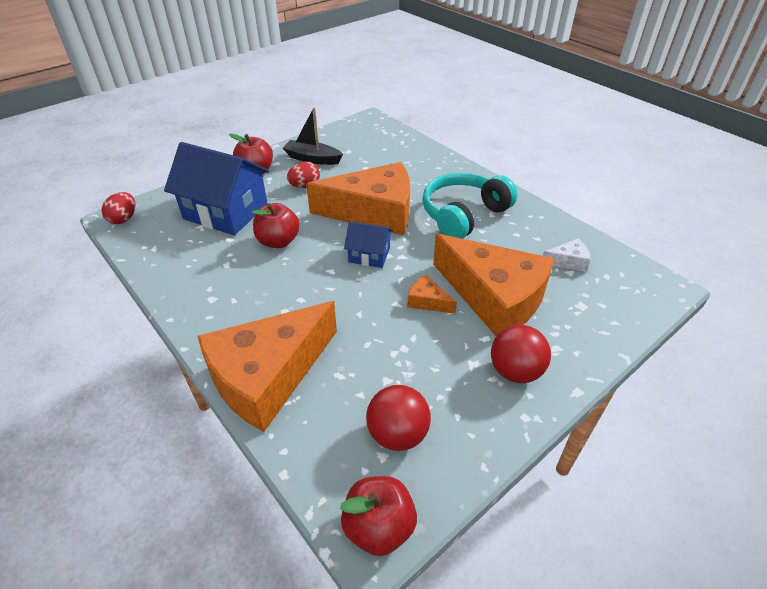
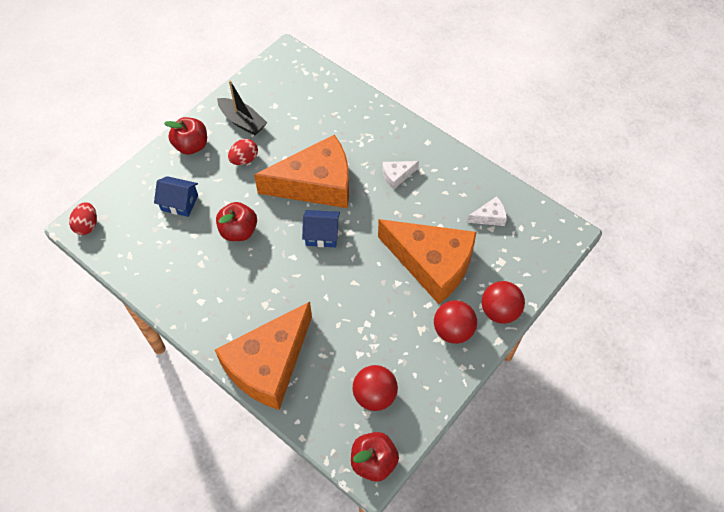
camera: 10 degrees left, 15 degrees up
blue house [164,142,269,235] -> blue house [154,176,198,217], size x0.51
black boat [283,107,343,165] -> black boat turned 150 degrees counterclockwise [217,80,267,135]
orange cheese [407,275,457,314] -> none
turquoise headphones [422,173,518,239] -> white cheese [382,161,419,190]
none -> red ball [482,281,525,324]

